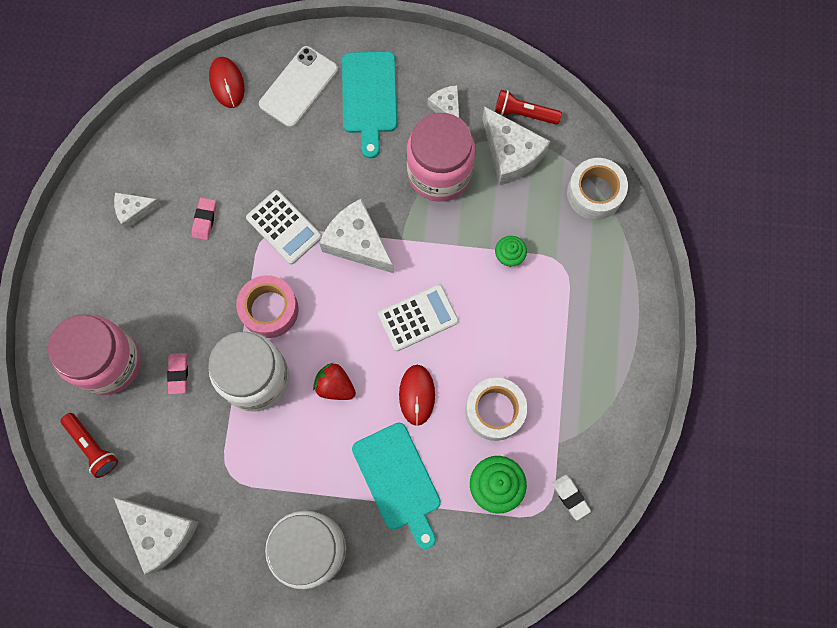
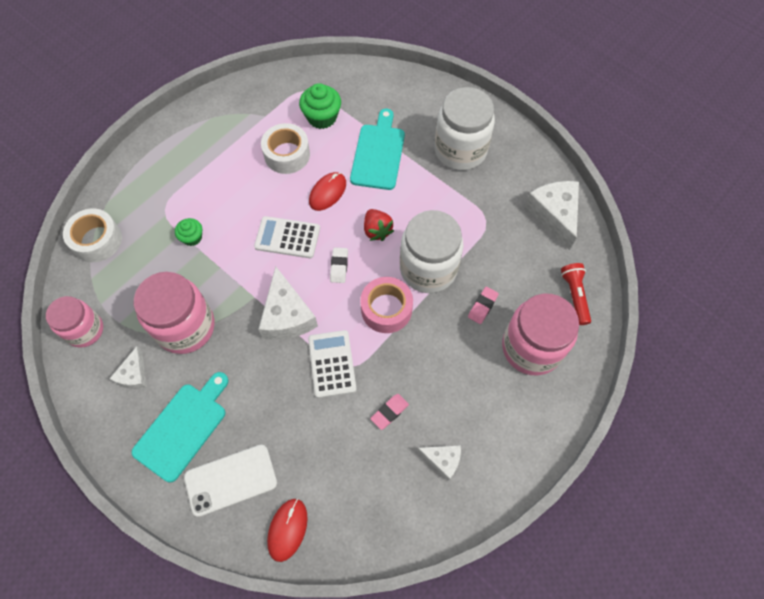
camera: 145 degrees left, 10 degrees down
white cheese [482,106,550,186] -> none
red flashlight [495,90,562,125] -> pink jar [46,296,103,348]
white eraser [552,475,591,520] -> white eraser moved to [330,247,348,283]

